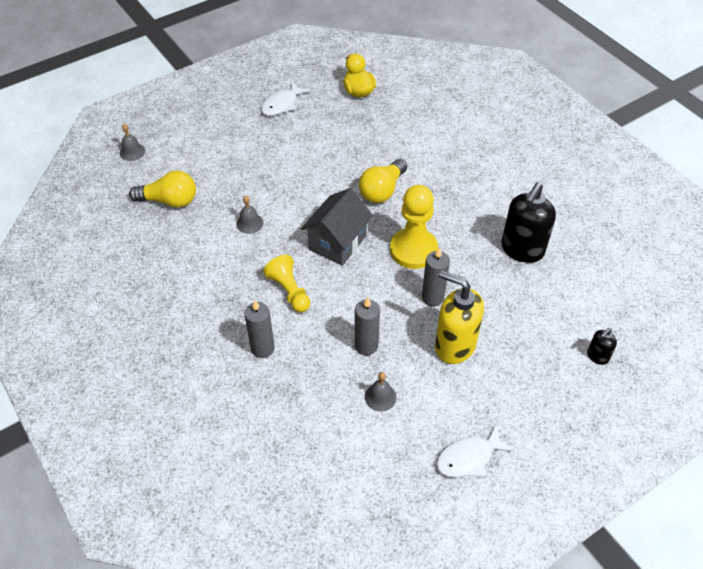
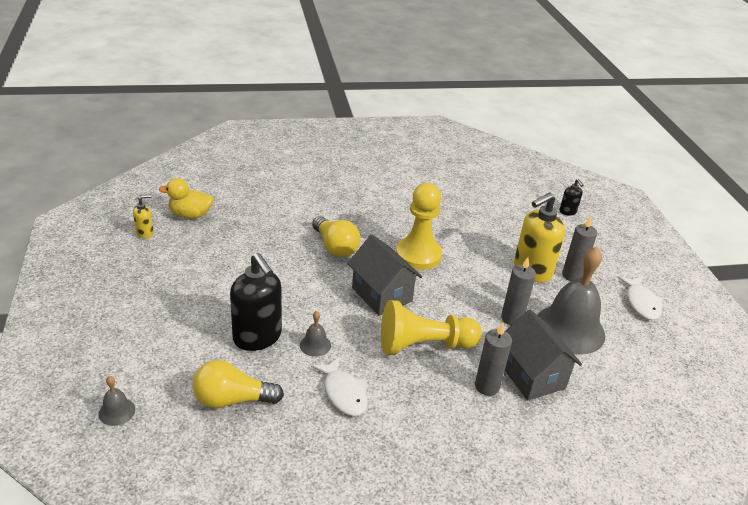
camera: 70 degrees left, 15 degrees down
yellow light bulb [129,171,196,208] -> yellow light bulb turned 120 degrees counterclockwise [193,360,284,408]
white fish [261,81,310,116] -> white fish moved to [311,356,368,416]
yellow pawn [263,254,310,312] -> yellow pawn [381,300,482,355], size x1.56
grey bell [365,372,397,412] -> grey bell [538,247,605,355], size x2.38
grey candle [422,248,450,307] -> grey candle moved to [562,216,597,281]
black soap dispenser [501,182,556,263] -> black soap dispenser moved to [230,253,282,351]
none -> yellow soap dispenser [133,194,154,239]
none -> grey house [505,310,582,400]

